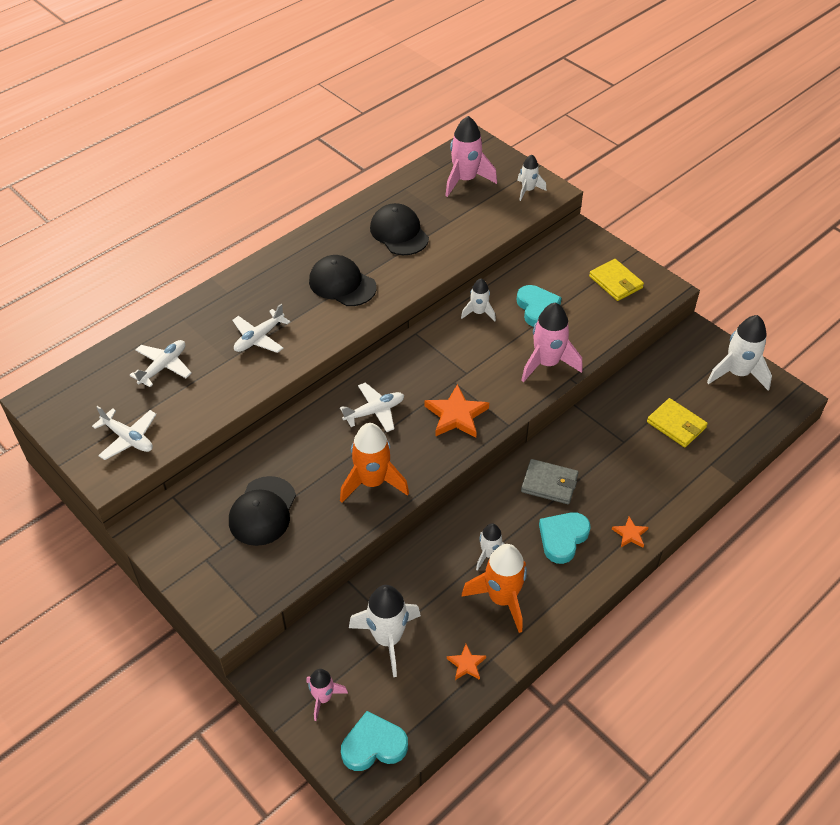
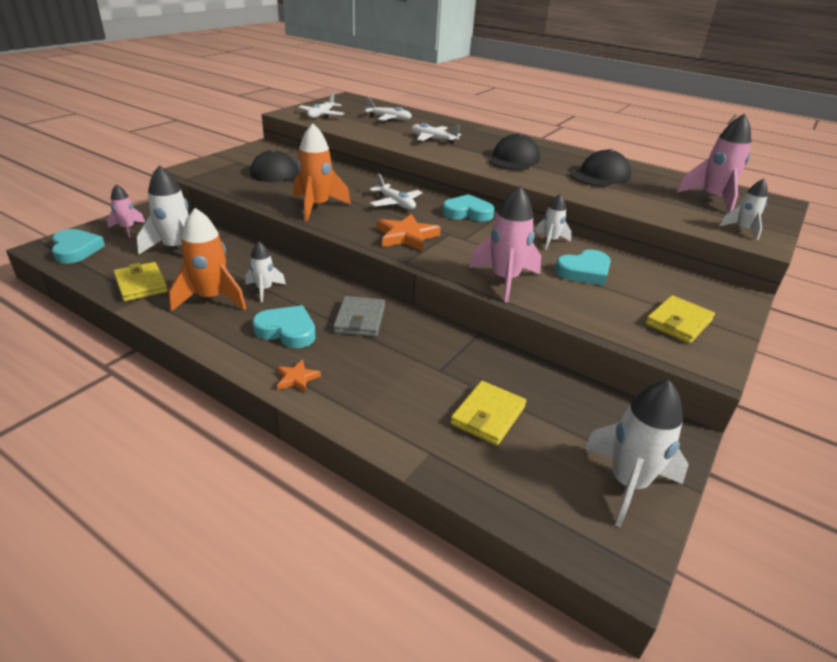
camera: 75 degrees right, 15 degrees down
orange star [447,644,486,680] -> yellow wallet [113,262,168,301]
none -> turquoise heart [442,194,494,221]

